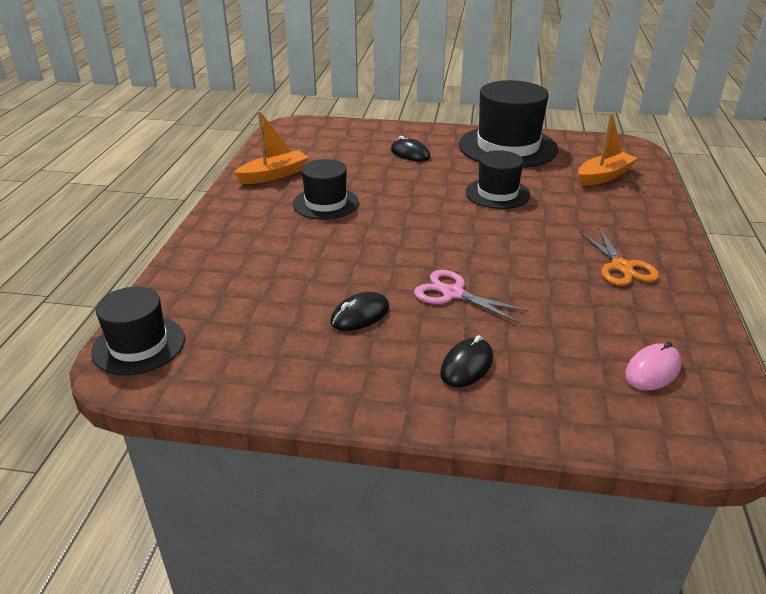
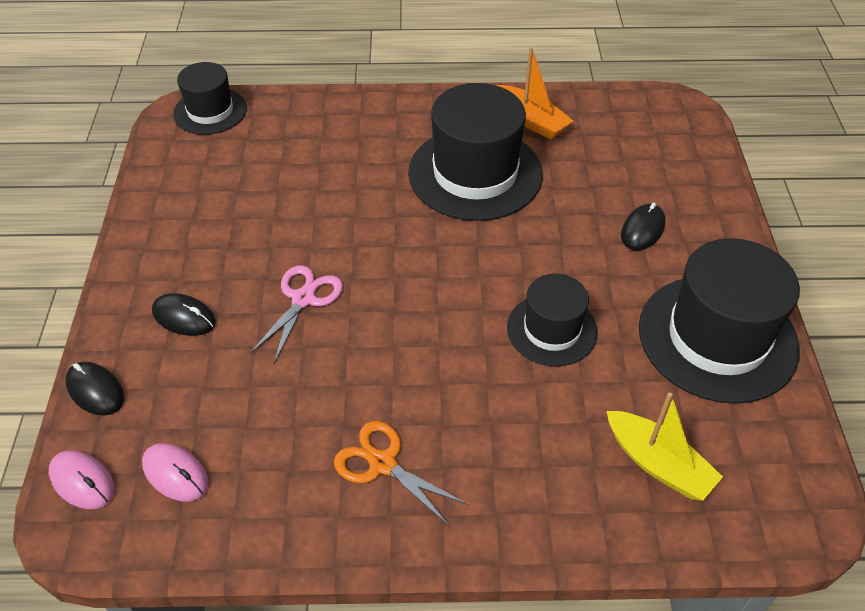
camera: 80 degrees right, 15 degrees up
black hat [293,159,359,220] -> black hat [408,83,543,221], size x1.73
black mouse [331,292,389,331] -> black mouse moved to [65,362,124,416]
orange boat [578,112,637,186] -> yellow boat [607,392,723,501]
orange scissors [580,228,659,286] -> orange scissors turned 60 degrees clockwise [334,421,468,527]
none -> pink mouse [49,450,115,509]

